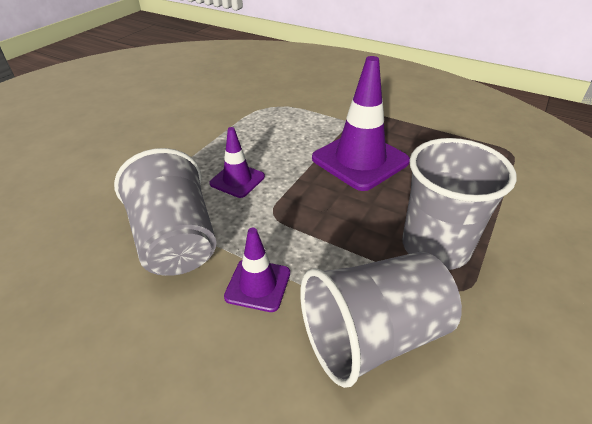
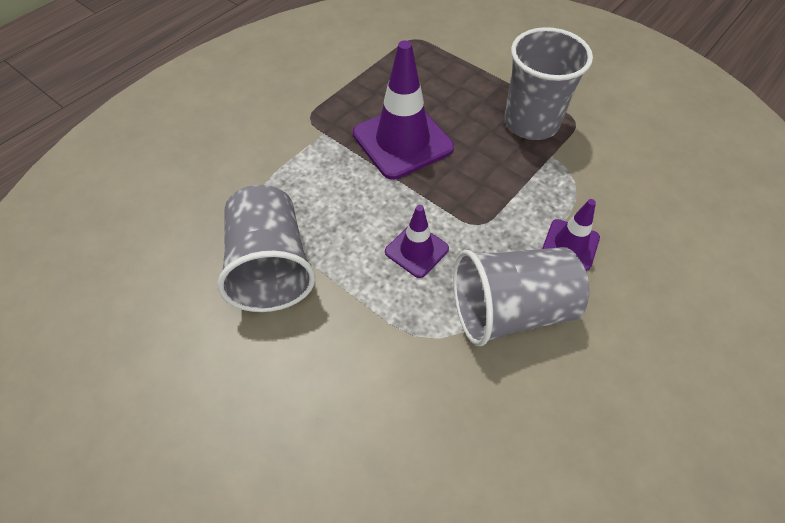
camera: 80 degrees left, 15 degrees up
grey cup [300,251,462,388] -> grey cup moved to [217,185,315,312]

